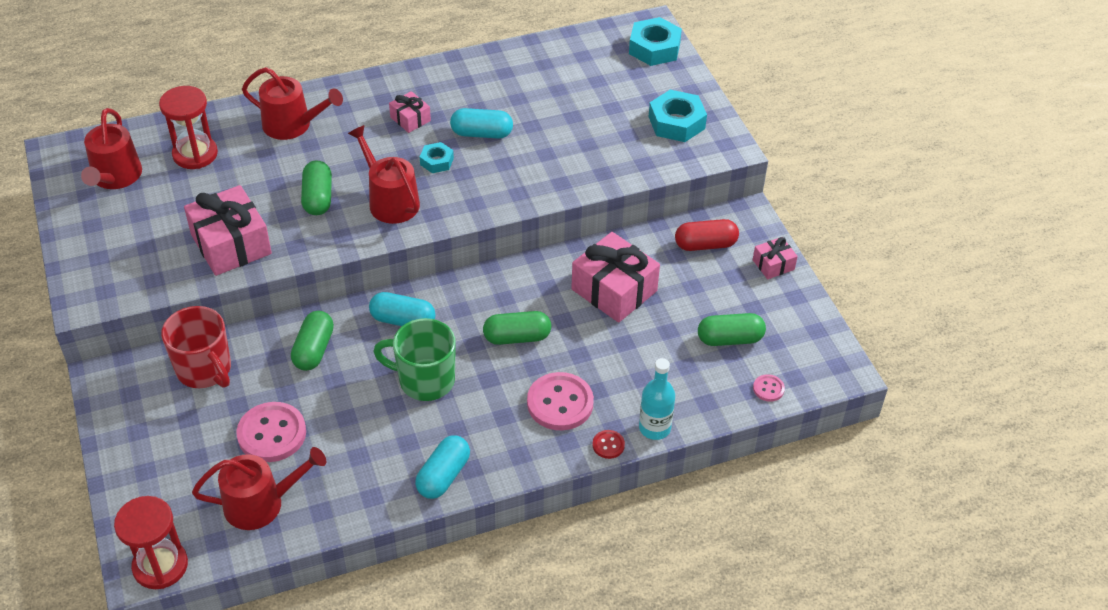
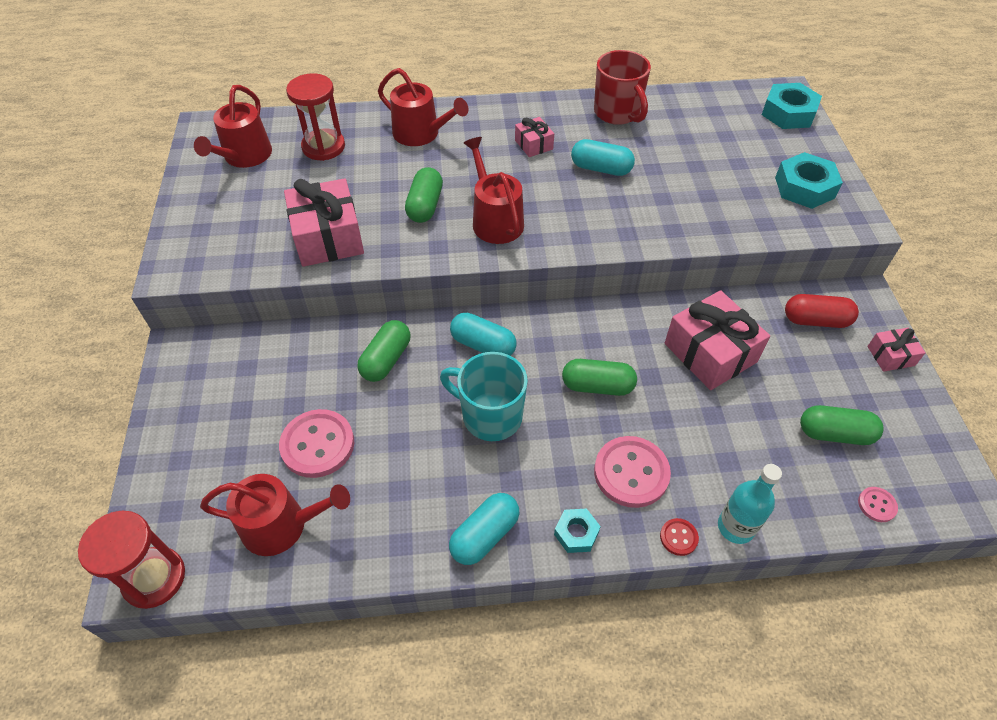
camera: 15 degrees right, 5 degrees up
red mug [161,306,231,388] -> red mug moved to [594,50,651,125]
green mug [373,318,456,401] -> turquoise mug [440,352,528,441]
turquoise nut [420,142,454,173] -> turquoise nut moved to [554,509,601,553]

